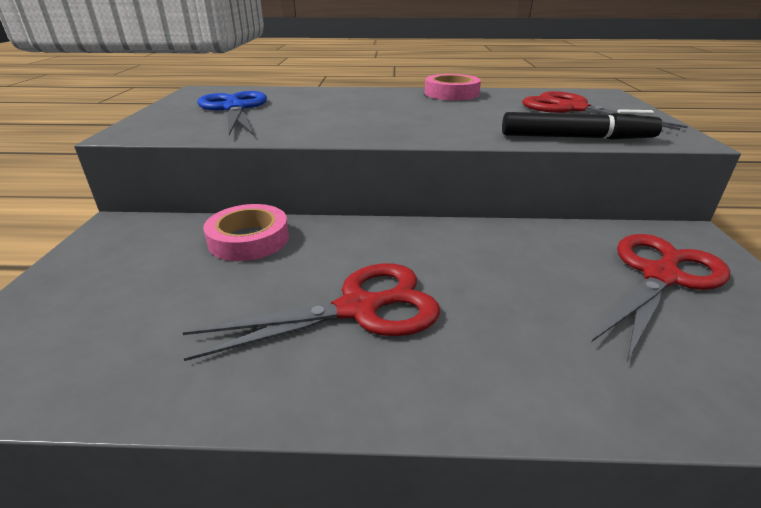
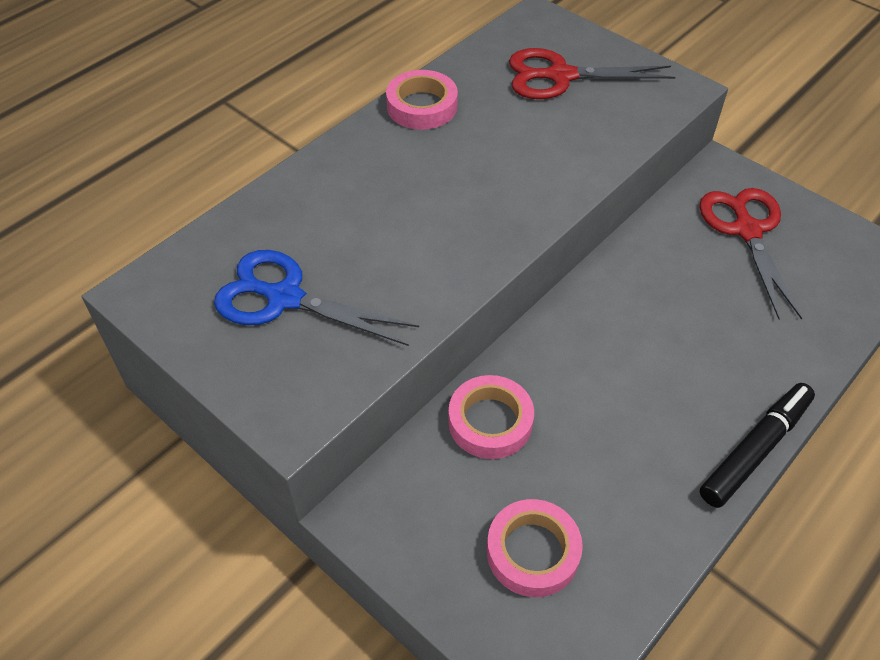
camera: 50 degrees left, 20 degrees up
red scissors [183,263,440,361] -> none
black marker [502,109,663,140] -> black marker moved to [700,383,815,508]
none -> pink tape [487,499,583,597]

